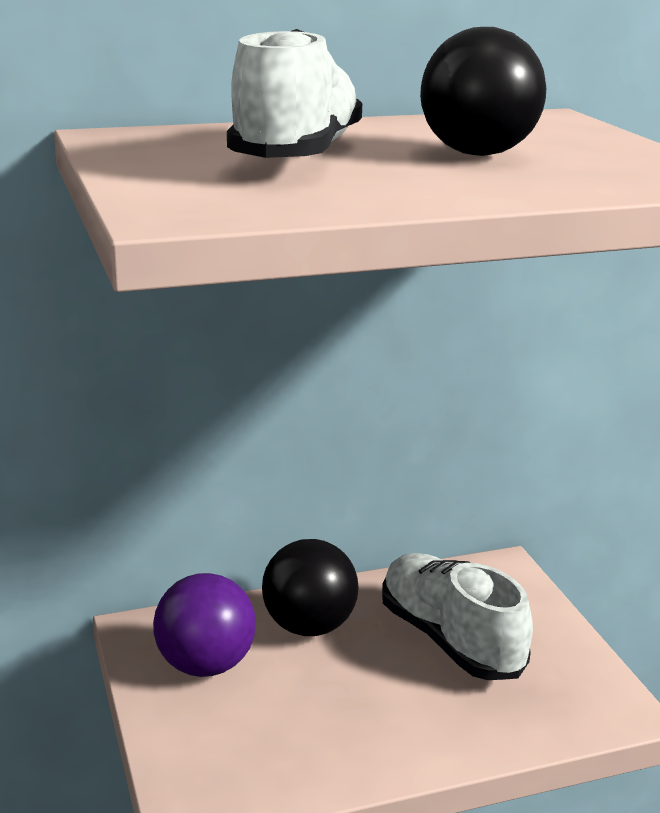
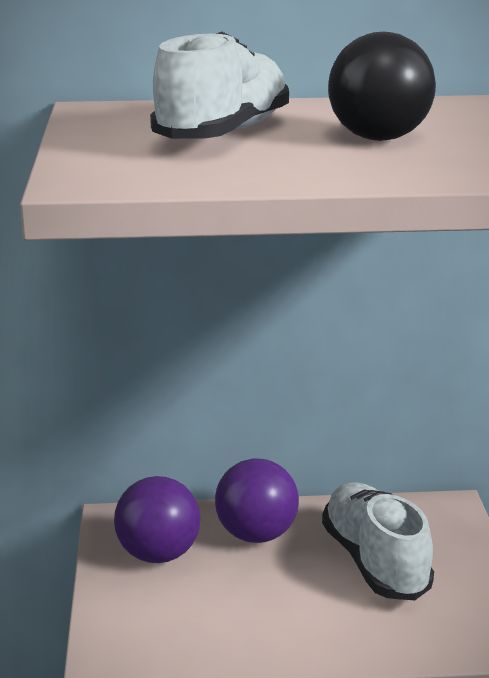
camera: 15 degrees right, 0 degrees up
black ball [262,539,359,636] -> purple ball [215,458,299,543]

